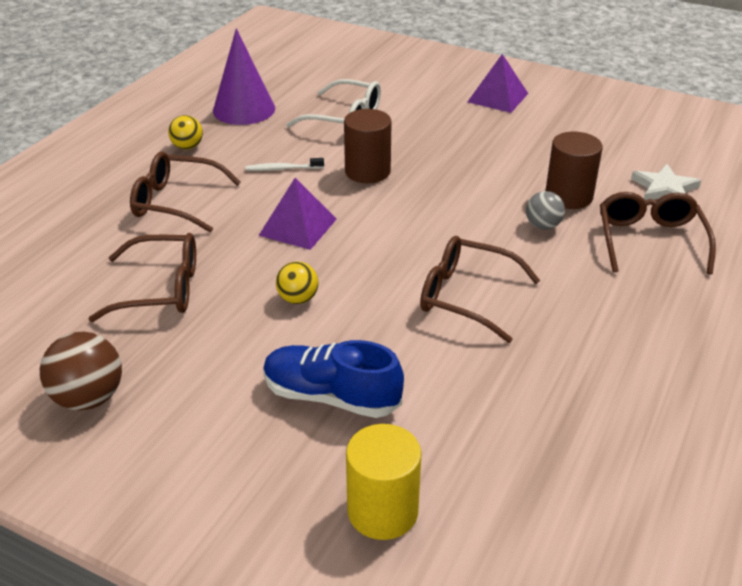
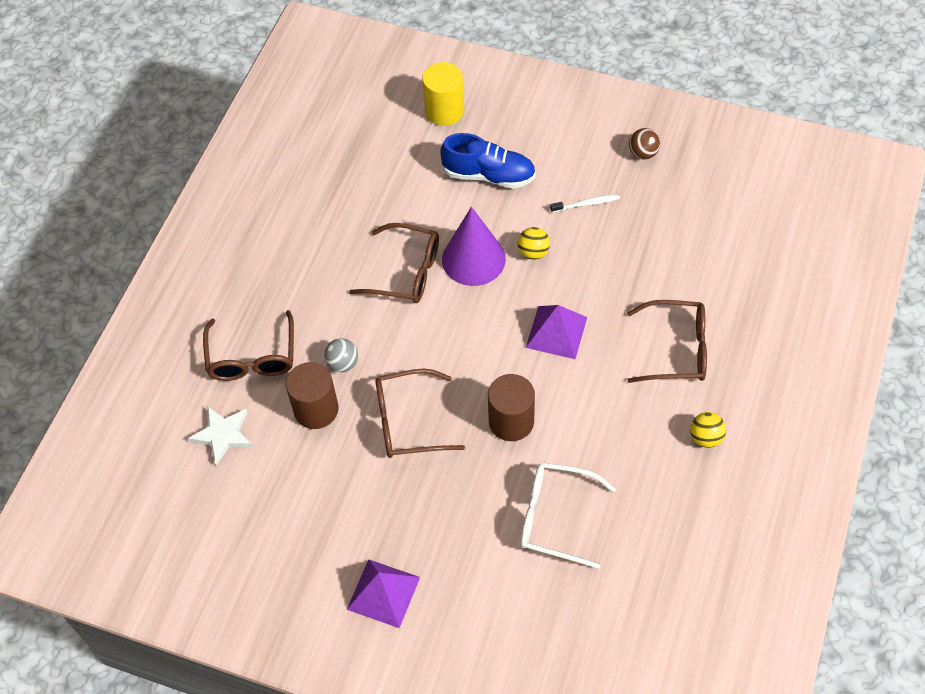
camera: 175 degrees right, 20 degrees up
brown ball [40,332,122,410] -> brown ball [629,128,660,160], size x0.63
brown glasses [88,233,196,322] -> brown glasses moved to [375,368,465,458]
purple cone [213,28,275,125] -> purple cone moved to [442,207,506,286]
white toothbrush [246,158,324,171] -> white toothbrush moved to [550,194,620,213]

